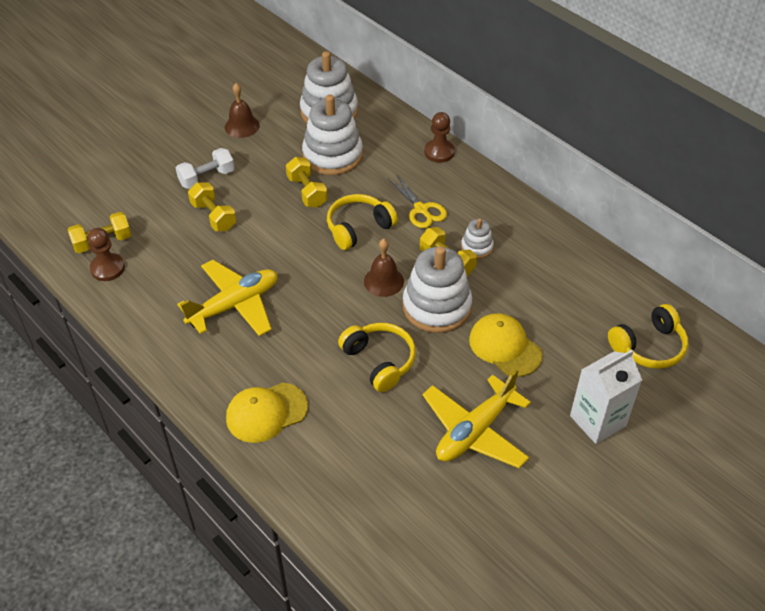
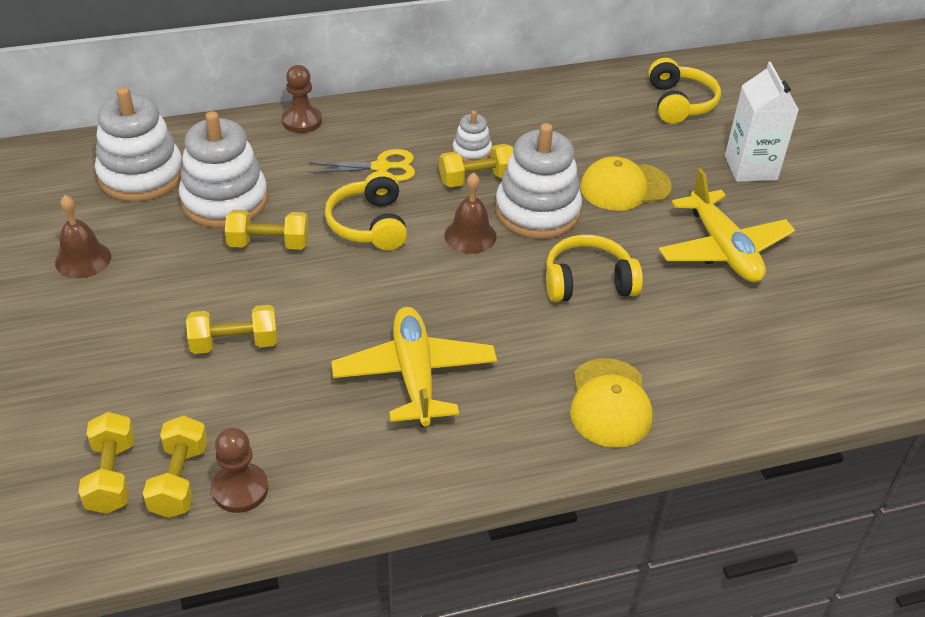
camera: 65 degrees left, 5 degrees down
white dumbbell [176,148,235,189] -> none
none -> yellow dumbbell [79,412,134,514]

